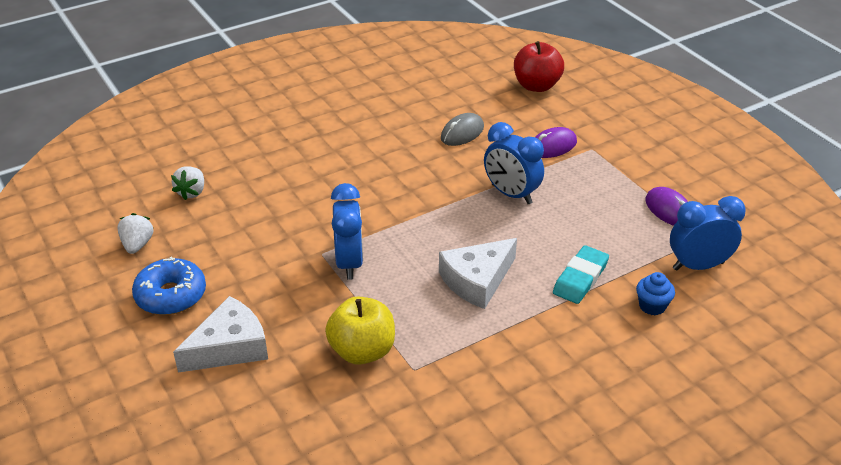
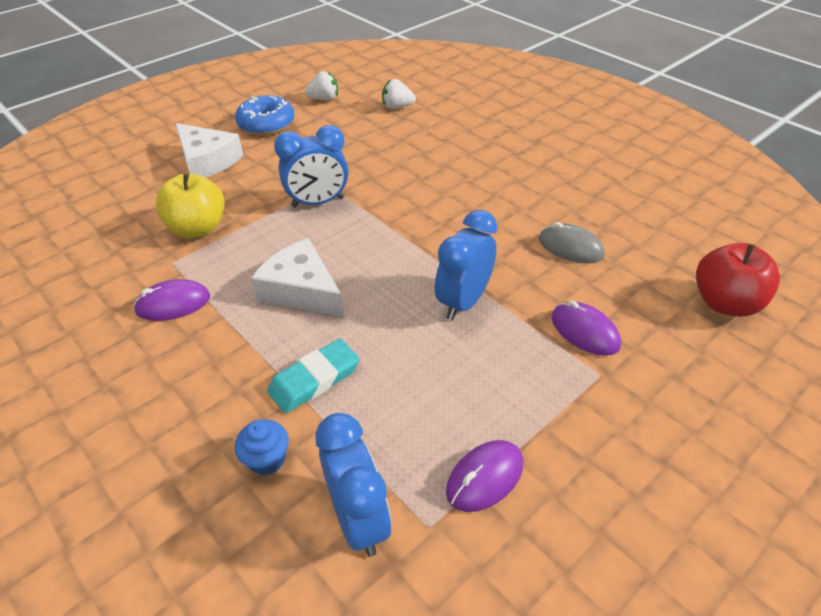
camera: 80 degrees right, 5 degrees up
turquoise eraser [553,245,609,304] -> turquoise eraser turned 60 degrees counterclockwise [267,339,360,413]
none -> purple mouse [133,279,210,321]

